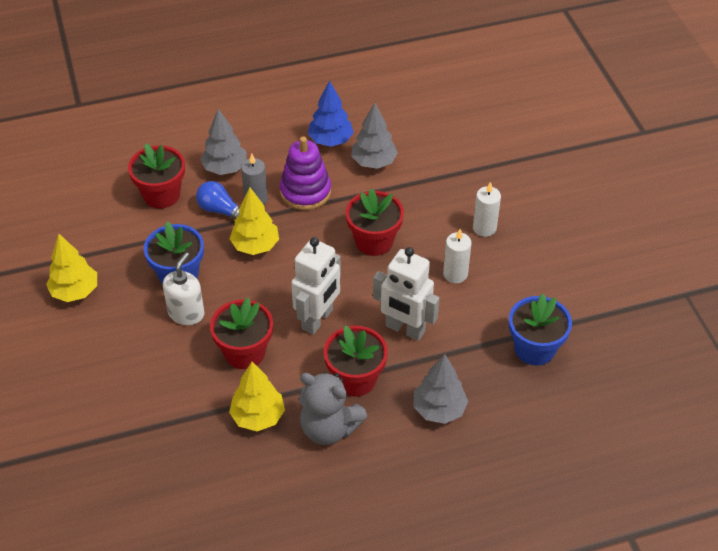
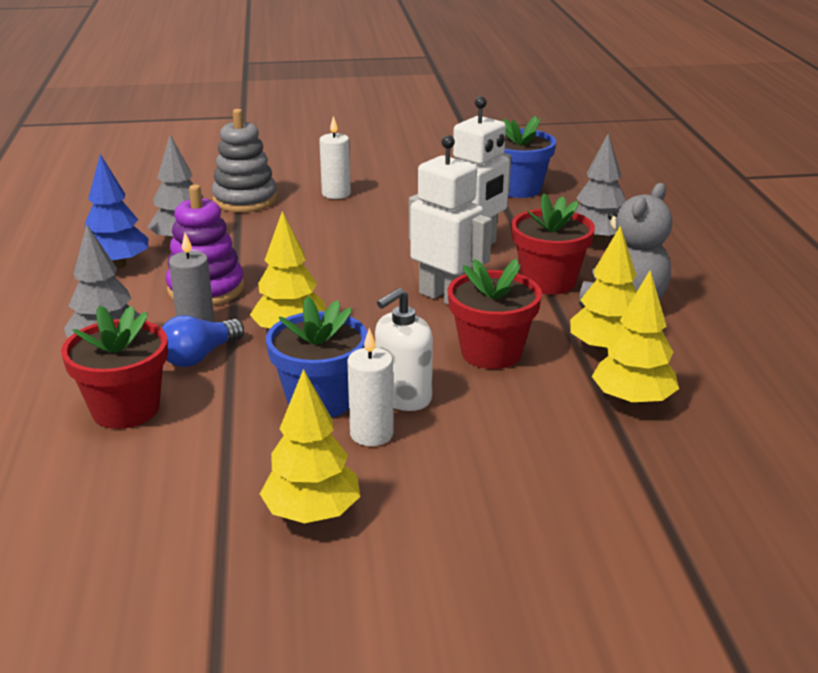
camera: 80 degrees left, 20 degrees down
white soap dispenser [163,252,204,325] -> white soap dispenser turned 75 degrees counterclockwise [375,288,433,411]
red flower pot [346,189,404,256] -> none
white candle [443,229,471,283] -> white candle moved to [347,328,394,446]
none -> grey stacking toy [212,109,277,212]
none -> yellow tree [592,270,679,407]

